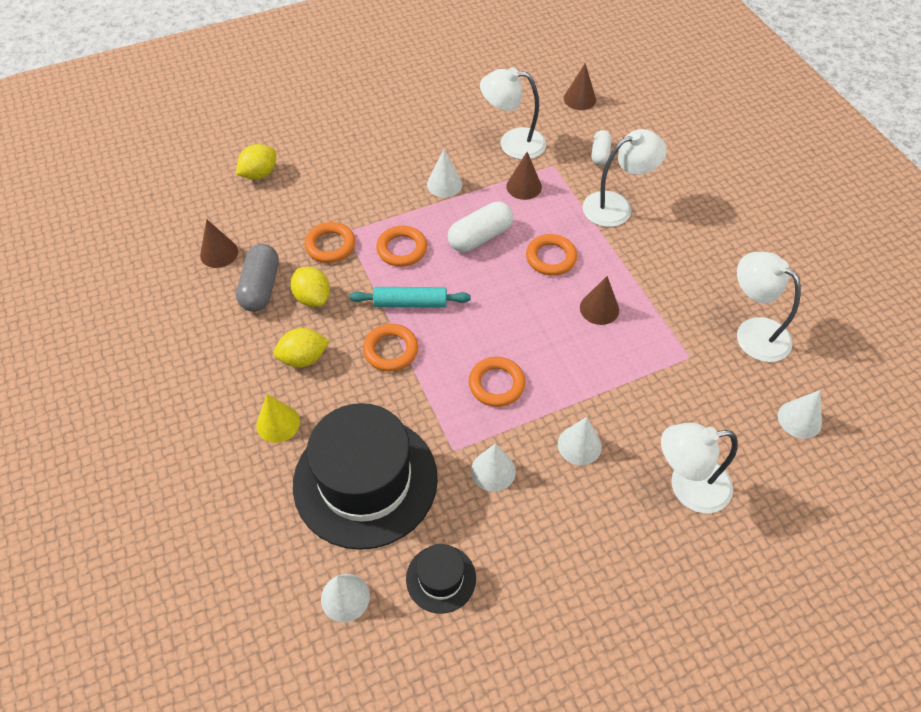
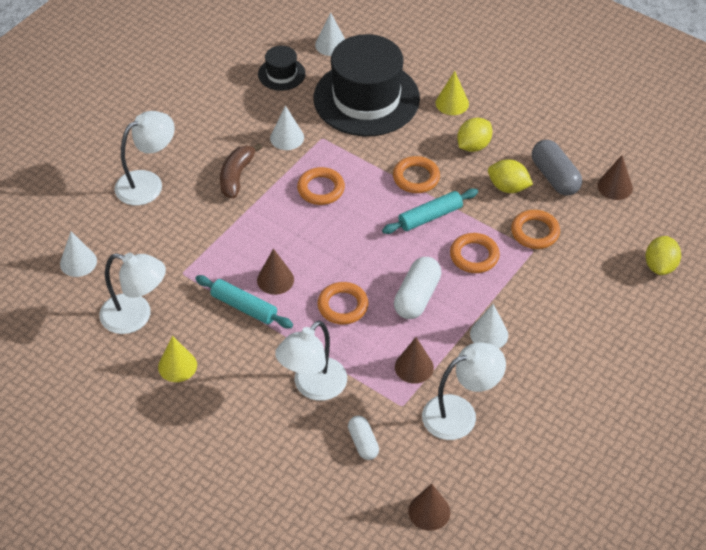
camera: 150 degrees right, 5 degrees down
white cone [558,417,602,465] -> brown banana [220,143,262,198]
none -> yellow cone [158,336,197,382]
none -> turquoise rolling pin [195,275,293,328]

